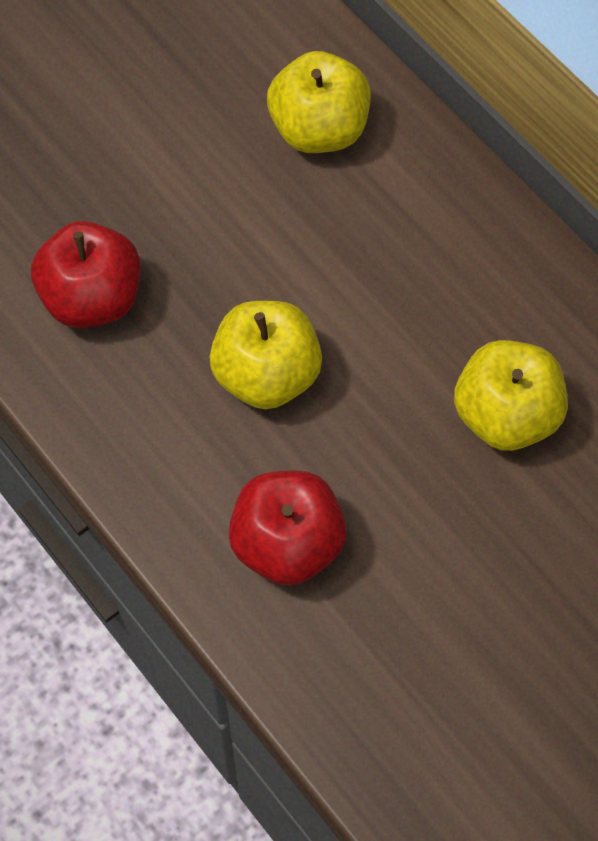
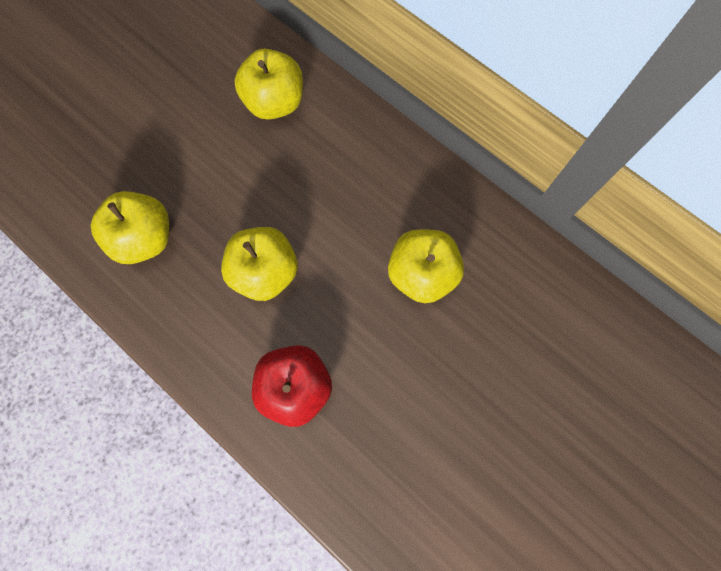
camera: 10 degrees left, 10 degrees up
red apple [31,221,140,328] -> yellow apple [91,191,169,264]

